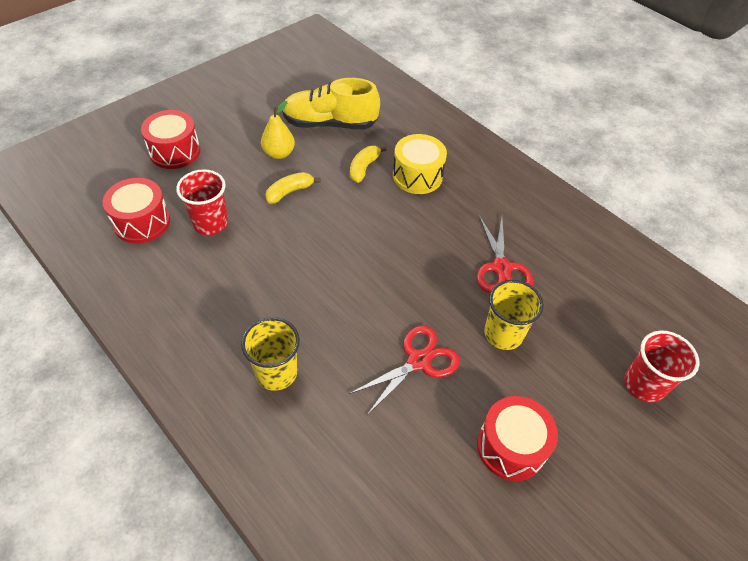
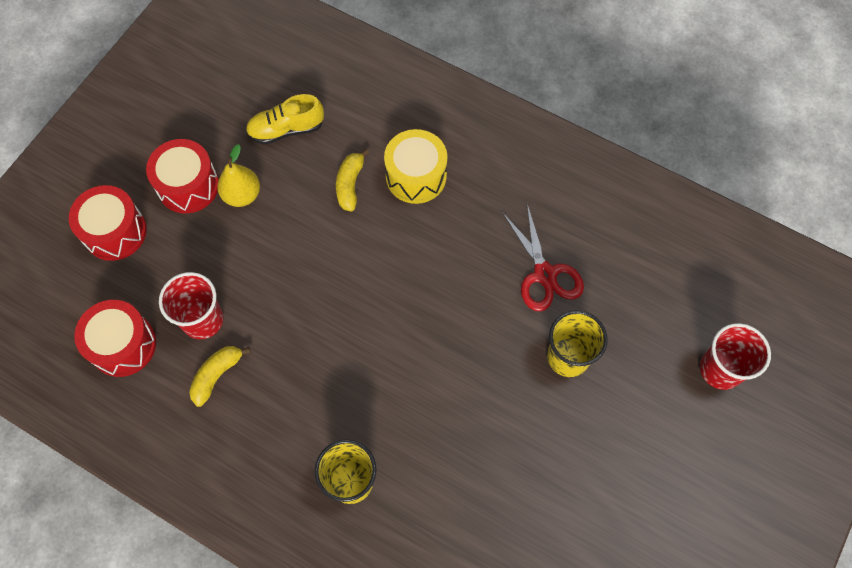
camera: 15 degrees left, 15 degrees up
yellow banana [266,172,320,204] -> yellow banana moved to [189,346,251,407]
yellow shoe [282,78,380,129] -> yellow shoe [246,94,324,145], size x0.65
red scissors [349,325,460,415] -> none
red drum [477,396,558,481] -> red drum moved to [146,139,219,213]

